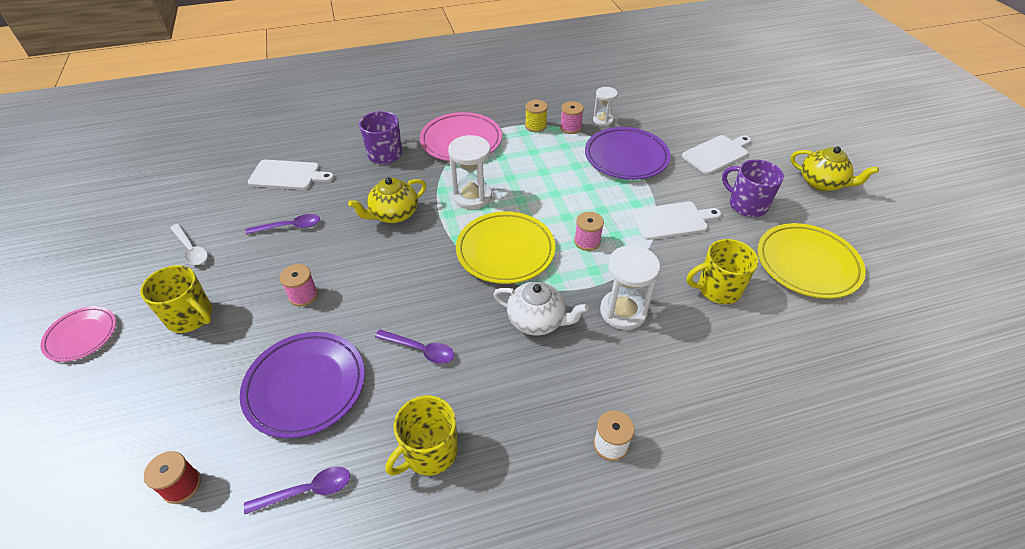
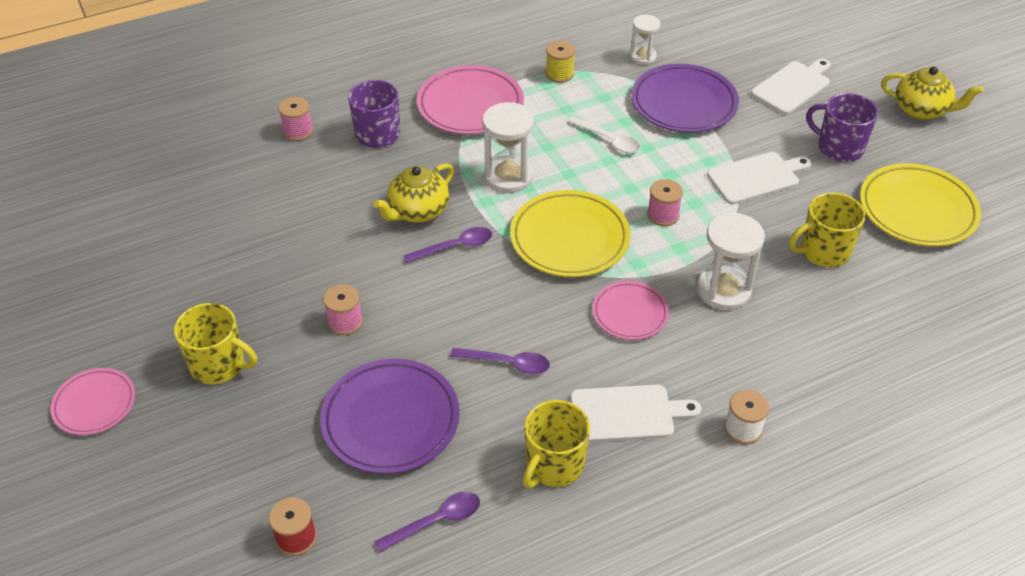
camera: 10 degrees left, 0 degrees up
white spoon [170,224,208,265] -> white spoon moved to [568,117,640,153]
purple spoon [246,214,320,235] -> purple spoon moved to [403,227,492,263]
white cutting board [248,160,334,190] -> white cutting board moved to [570,385,701,442]
white teapot [493,282,589,336] -> pink plate [592,281,669,340]
pink spool [560,101,584,134] -> pink spool moved to [278,97,313,141]

